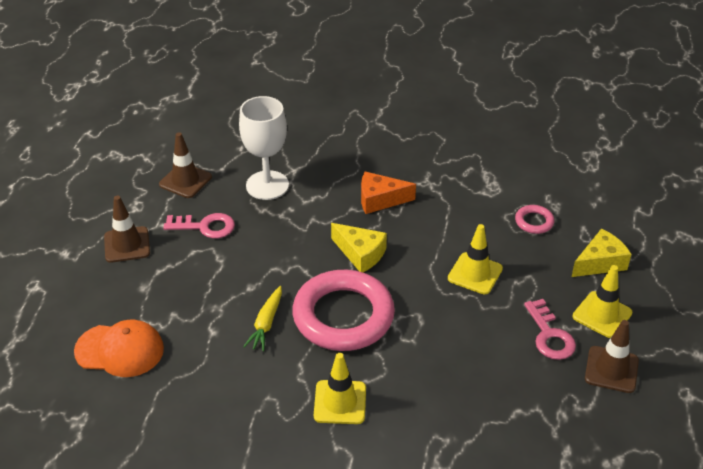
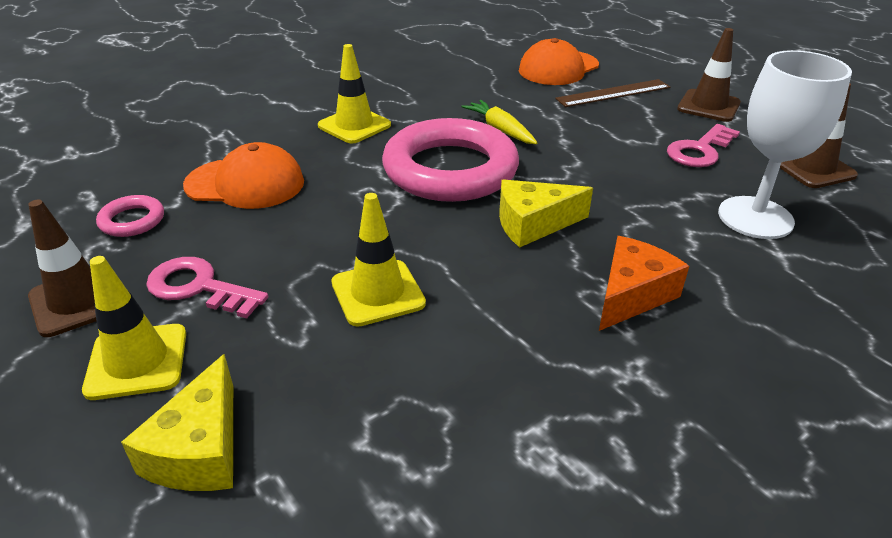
camera: 130 degrees right, 5 degrees down
pink ring [515,205,554,234] -> pink ring moved to [96,195,164,237]
none -> orange cap [183,142,304,209]
none -> brown ruler [555,79,670,107]

